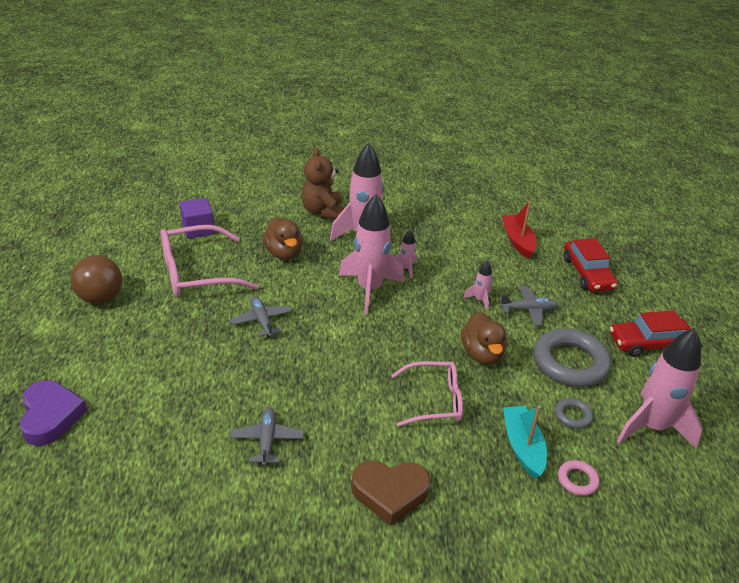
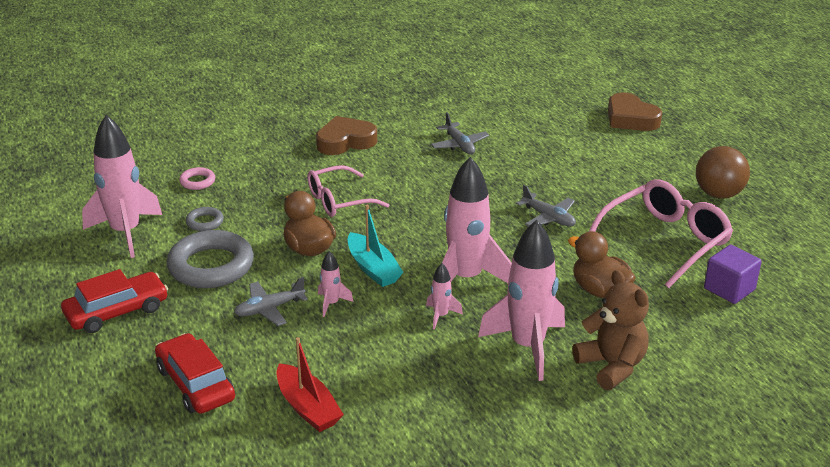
camera: 160 degrees right, 5 degrees down
purple heart [19,380,87,446] -> brown heart [608,92,662,131]
turquoise boat [503,406,547,479] -> turquoise boat moved to [348,205,403,287]

